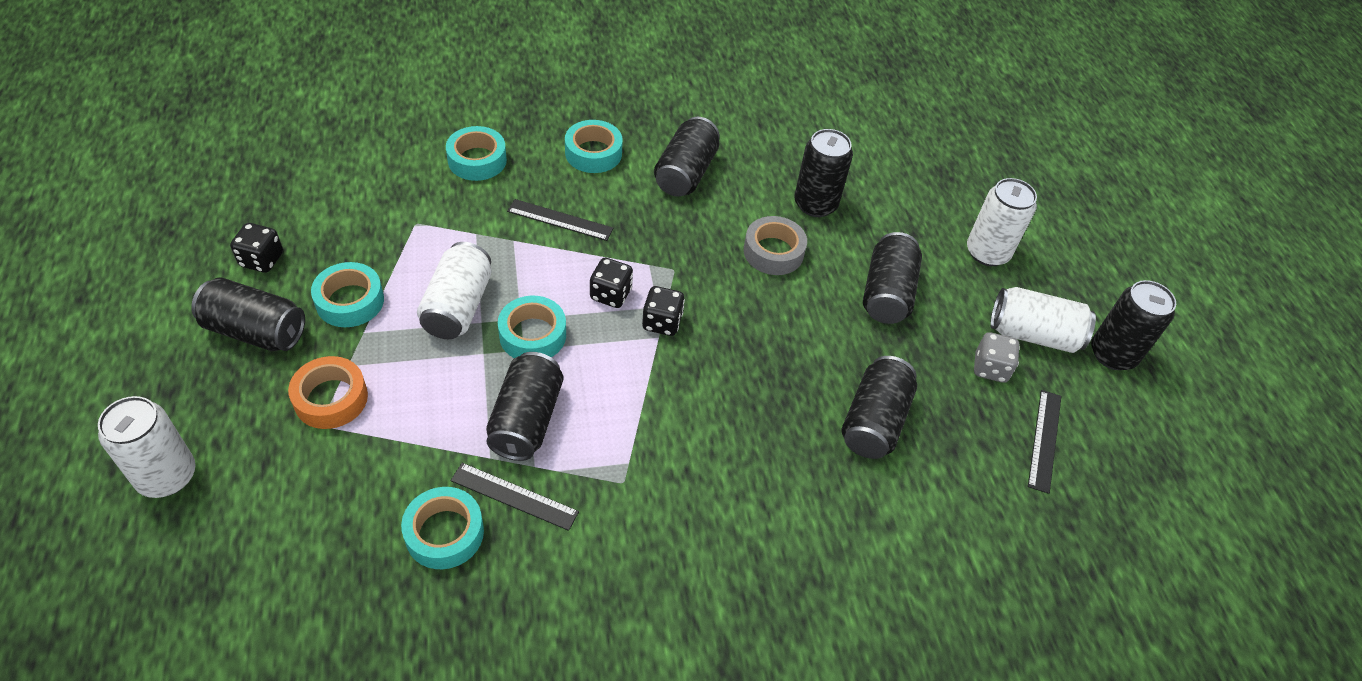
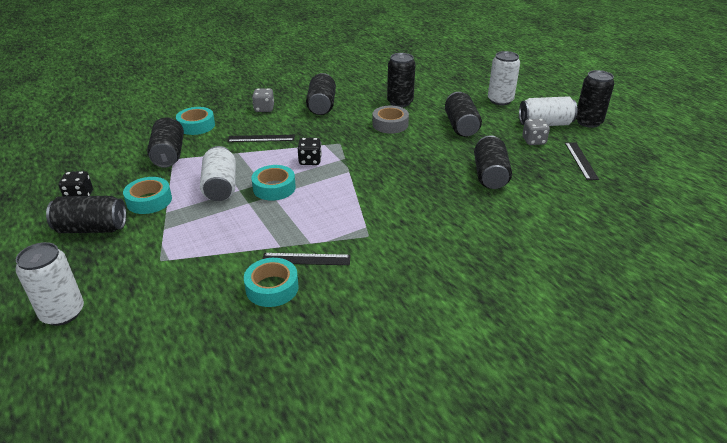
camera: 15 degrees left, 15 degrees down
orange tape [288,356,368,429] -> none
black can [486,352,564,461] -> black can moved to [147,117,184,168]
turquoise tape [565,120,623,173] -> grey dice [252,88,274,112]
black dice [642,286,685,336] -> none

